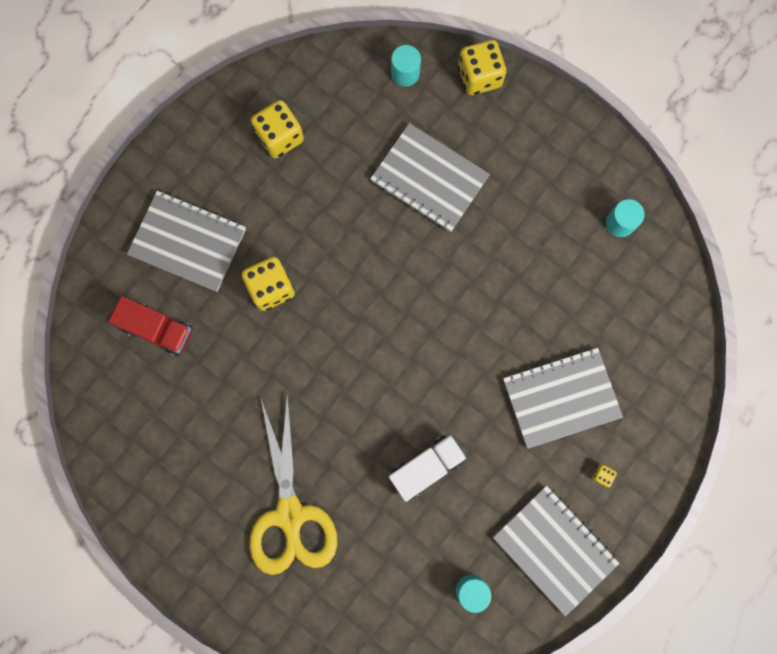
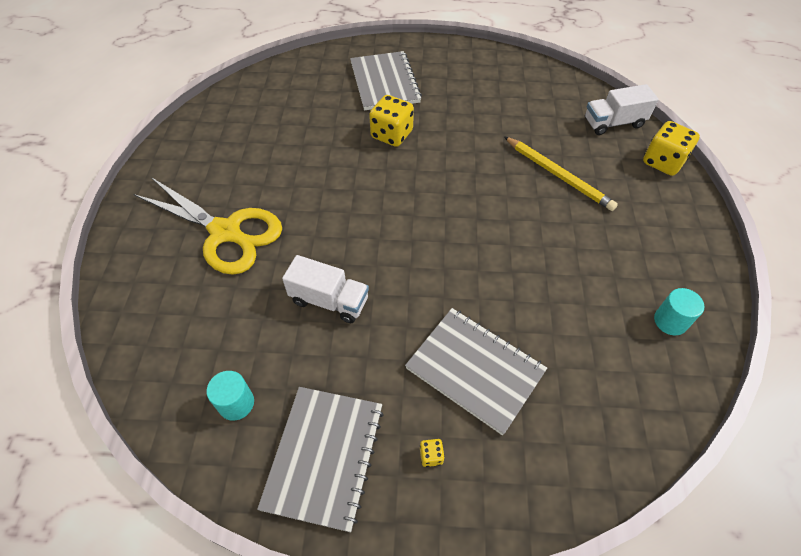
camera: 55 degrees right, 25 degrees down
red truck [108,296,193,356] -> none
yellow scissors [249,393,338,575] -> yellow scissors turned 105 degrees counterclockwise [134,177,282,275]
yellow dice [251,100,304,159] -> none
grey notebook [370,123,490,232] -> yellow pencil [504,136,618,211]
turquoise cylinder [391,45,421,87] -> white truck [585,84,659,135]

